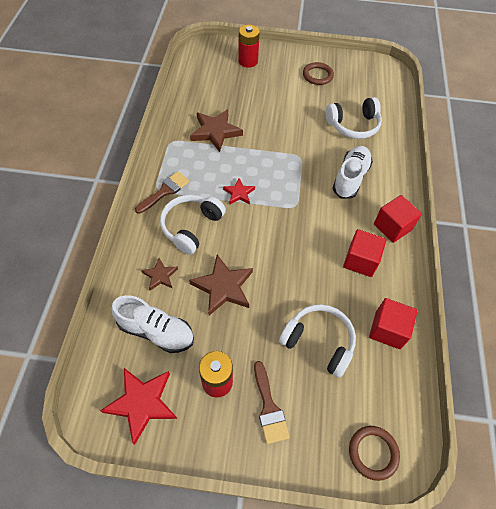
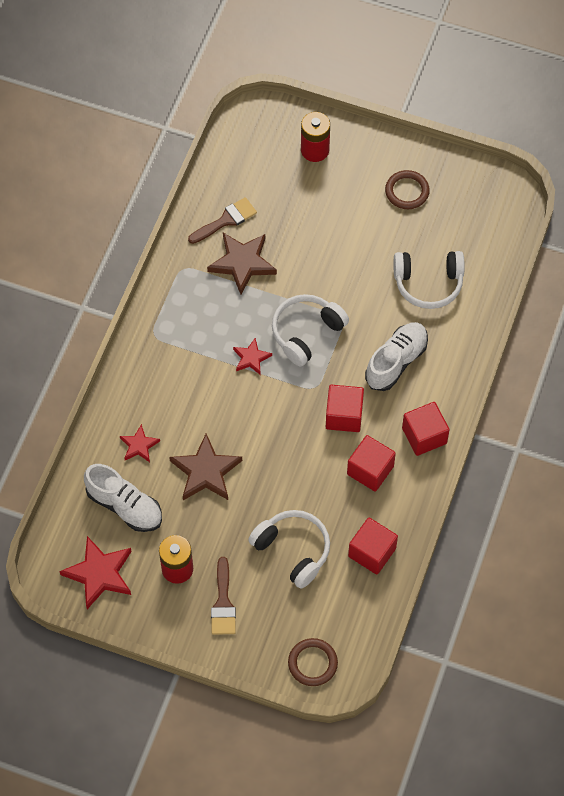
camera: 15 degrees right, 5 degrees up
brown brush [135,171,190,214] -> brown brush moved to [188,197,257,244]
brown star [141,258,178,290] -> red star [120,424,160,462]
white headphones [160,195,226,255] -> white headphones moved to [272,294,349,366]
none -> red cube [326,385,364,432]

